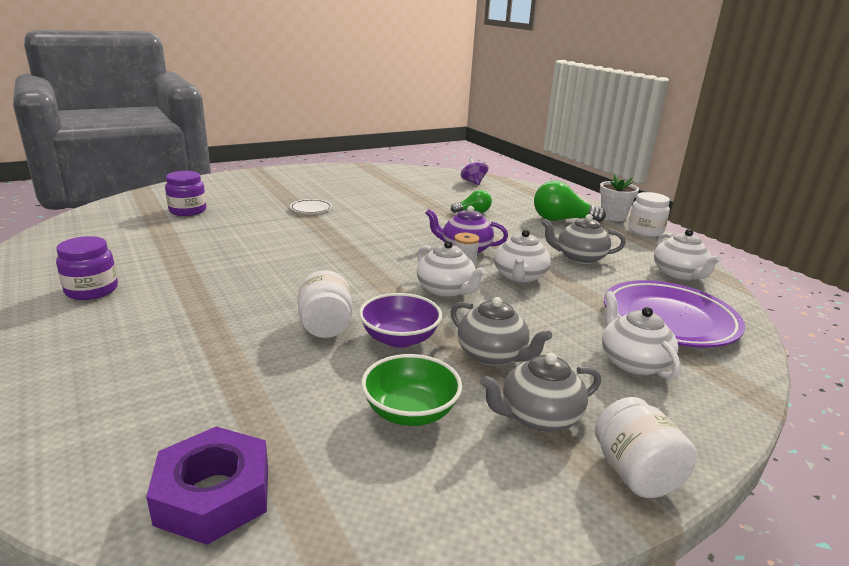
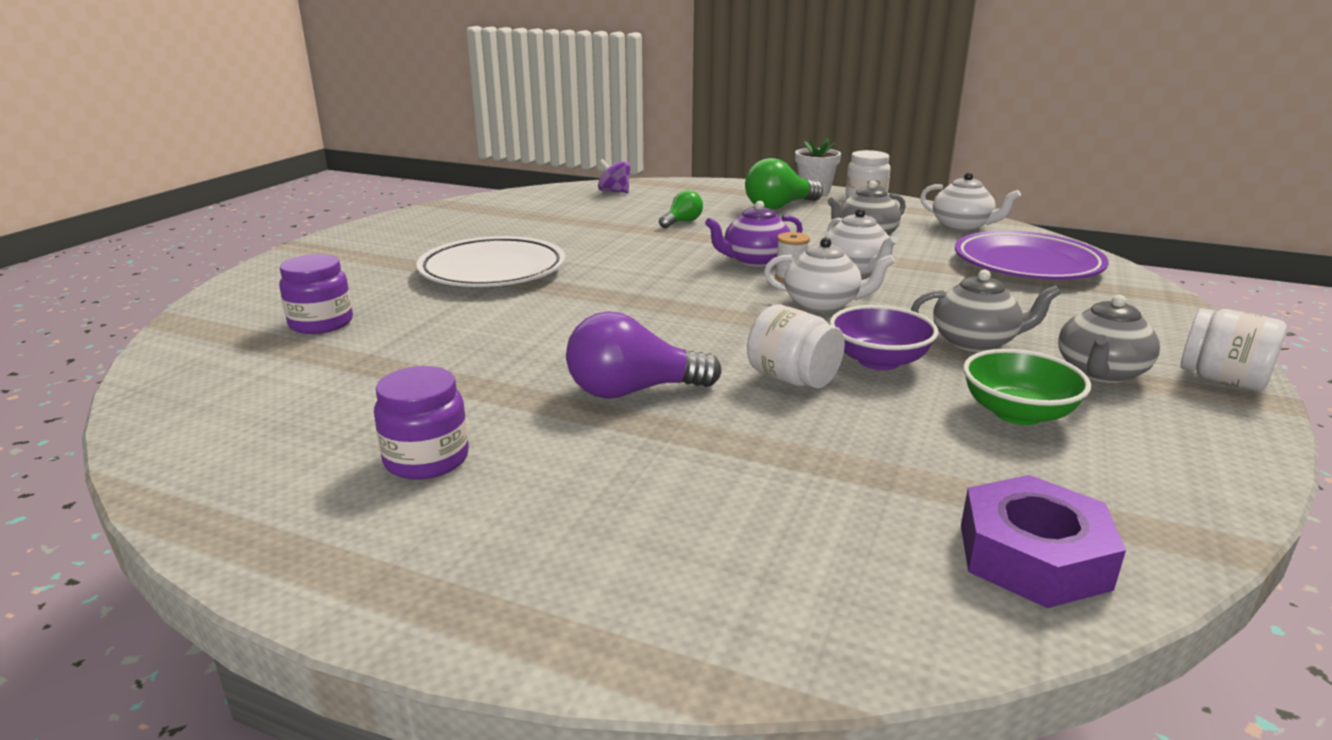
camera: 35 degrees left, 0 degrees up
white plate [290,199,332,213] -> white plate [416,236,566,287], size x2.28
white teapot [602,291,681,379] -> none
none -> purple light bulb [566,311,722,399]

